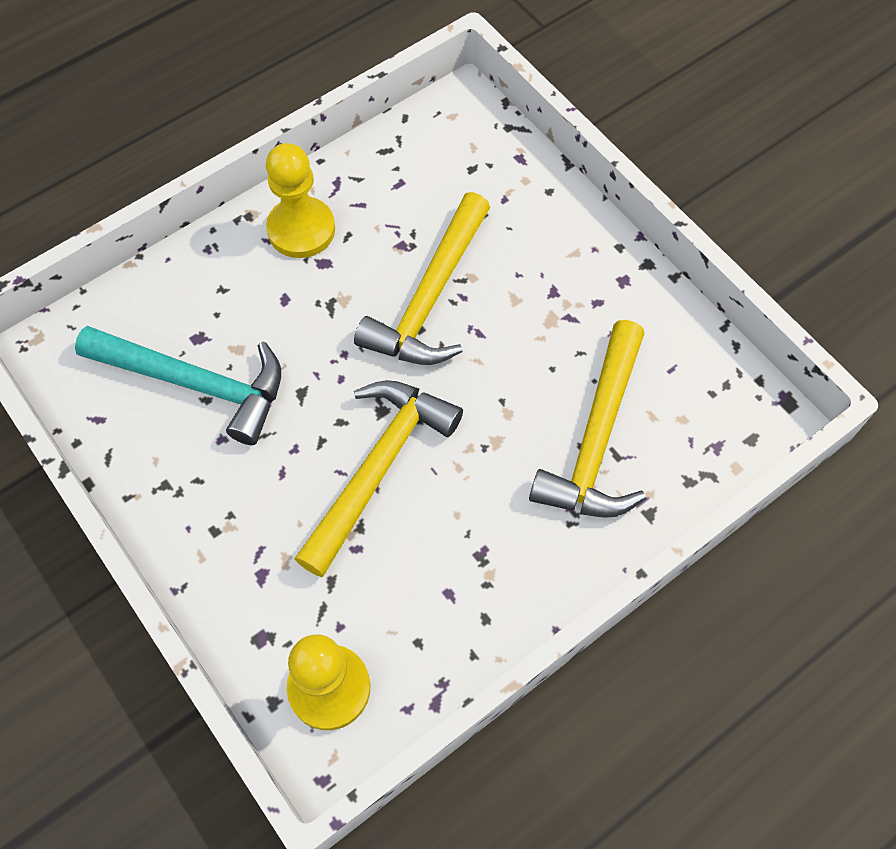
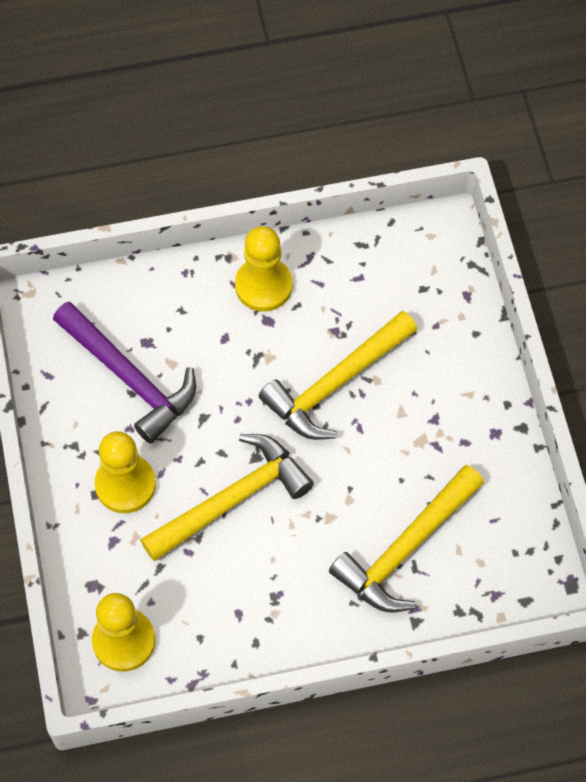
camera: 25 degrees right, 0 degrees up
turquoise hammer [75,326,281,445] -> purple hammer [53,301,196,444]
none -> yellow pawn [95,431,156,513]

